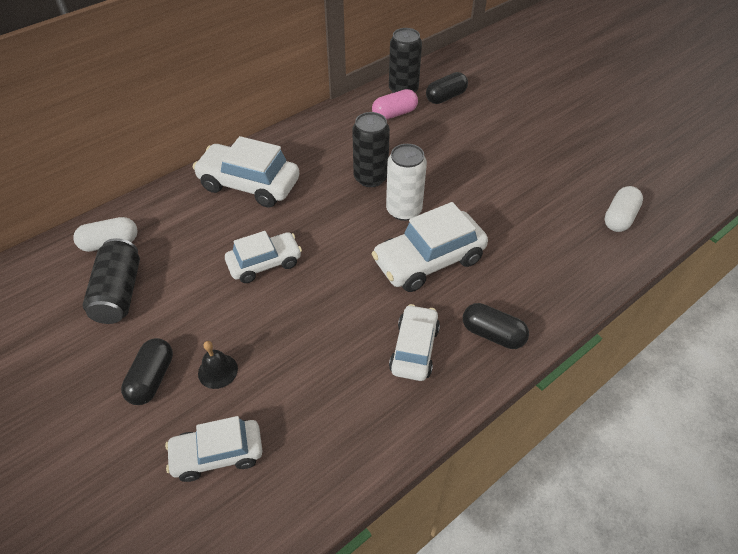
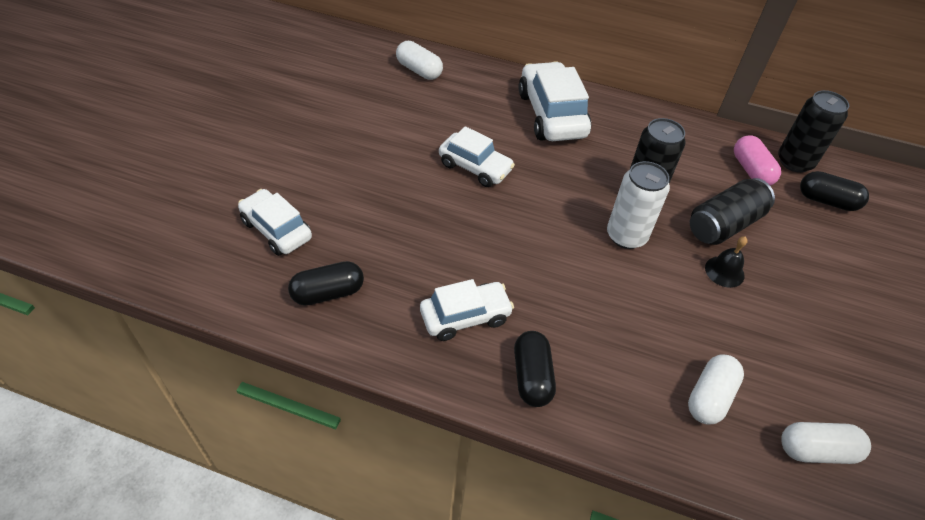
camera: 55 degrees right, 0 degrees up
black can [83,238,140,324] -> black can moved to [690,178,775,245]
black capsule [121,338,173,405] -> black capsule moved to [288,261,364,306]
black bell [198,341,238,389] -> black bell moved to [705,236,748,288]
pink capsule [372,89,418,120] -> pink capsule turned 45 degrees clockwise [734,135,781,186]
white car [372,202,488,292] -> none
none -> white capsule [688,355,744,425]

